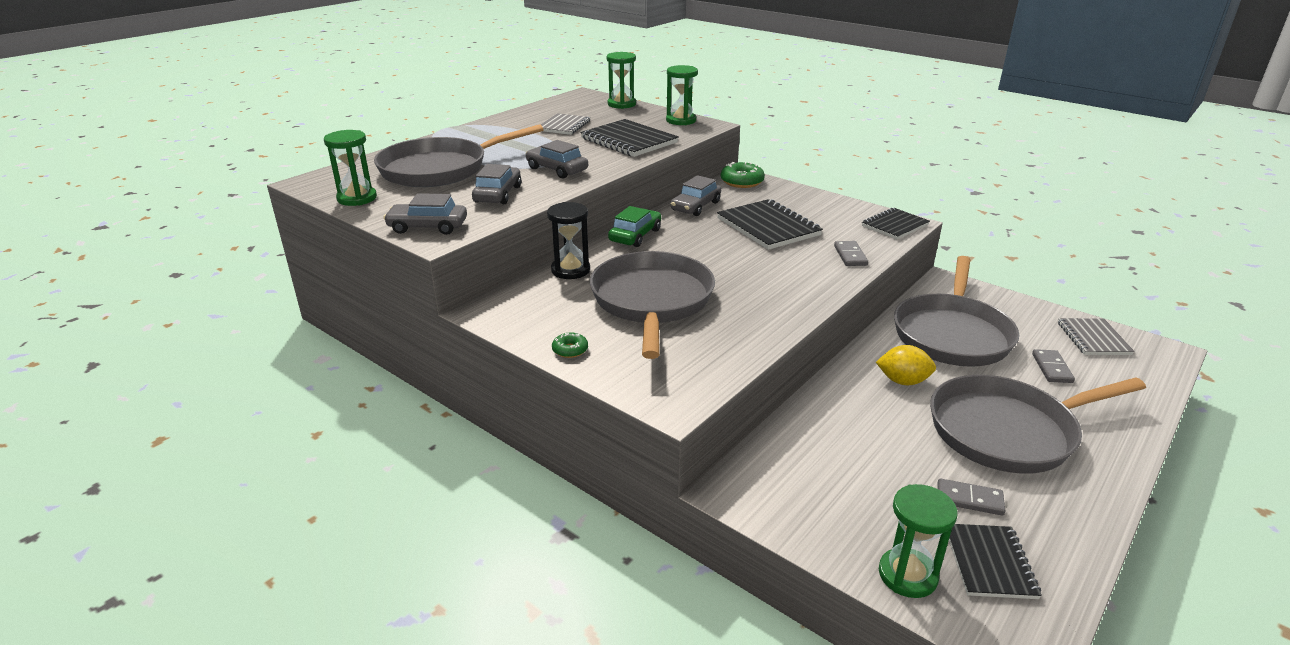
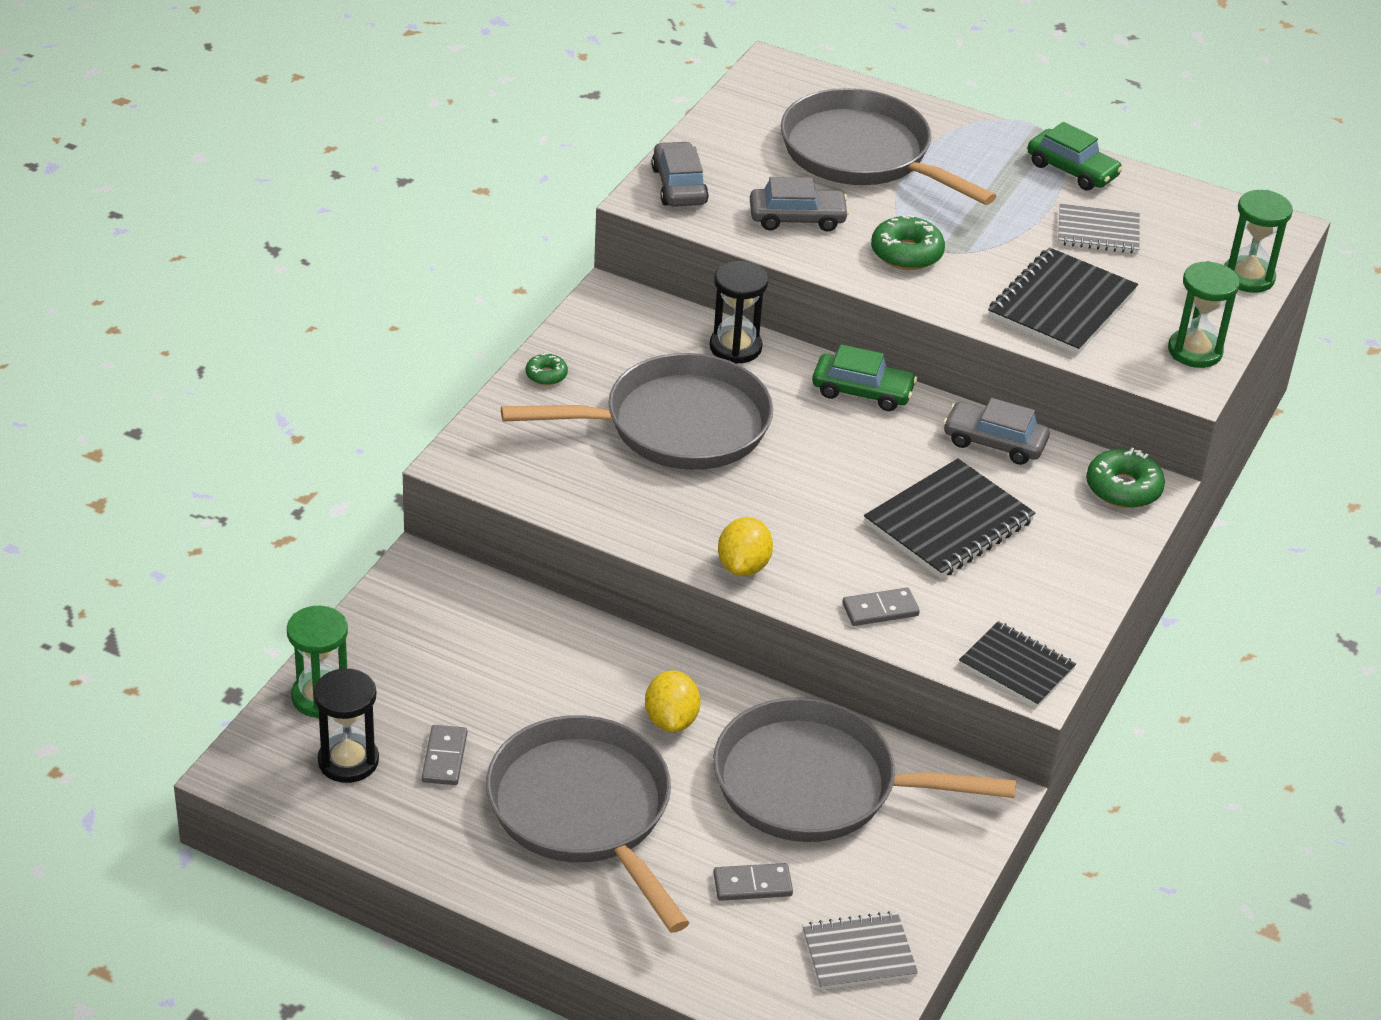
camera: 75 degrees right, 10 degrees up
green hourglass [324,130,377,206] -> none
grey car [526,140,588,178] -> green donut [871,215,945,270]
black notebook [949,524,1042,599] -> black hourglass [314,668,379,783]
none -> yellow lemon [718,517,773,576]
none -> green car [1027,122,1123,191]

